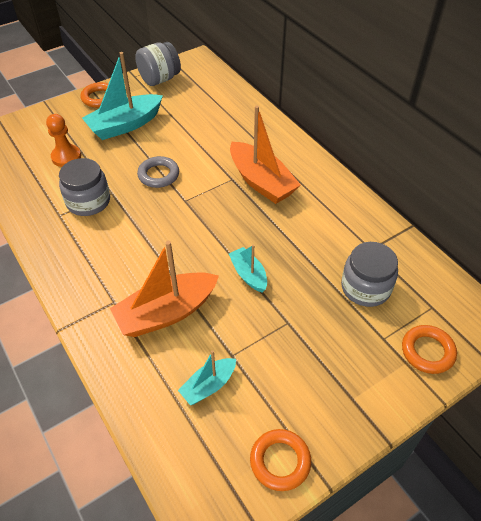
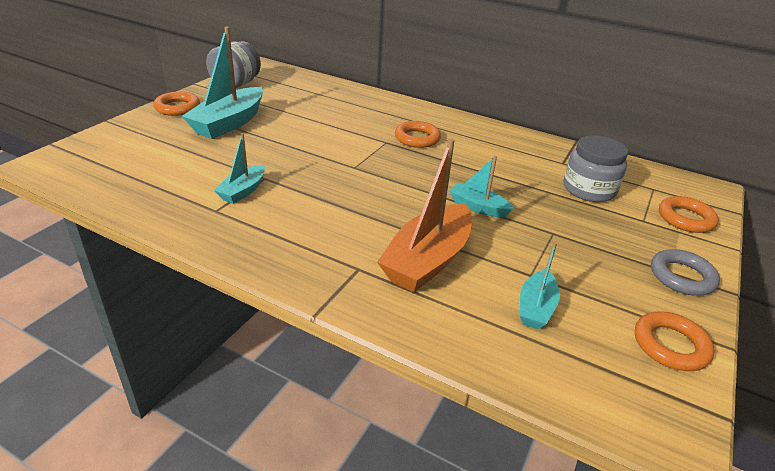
camera: 30 degrees left, 15 degrees down
orange pawn [46,114,81,167] -> none
grey jar [59,158,110,216] -> turquoise boat [214,133,265,204]
grey ring [137,156,179,188] -> grey ring moved to [651,249,720,296]
orange boat [230,105,301,204] -> orange ring [395,121,441,148]

